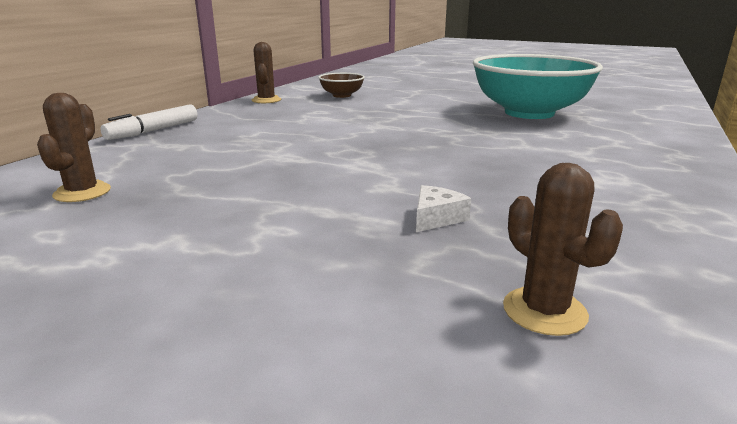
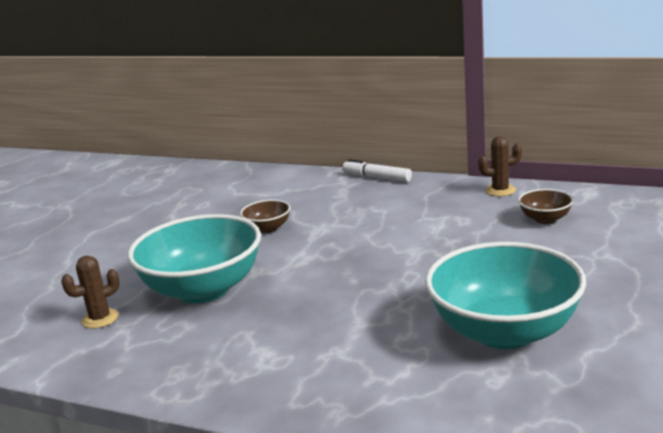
camera: 90 degrees right, 0 degrees up
brown cactus [37,93,111,202] -> none
white cheese [416,185,471,232] -> turquoise bowl [128,214,261,303]
none -> brown bowl [240,200,291,233]

